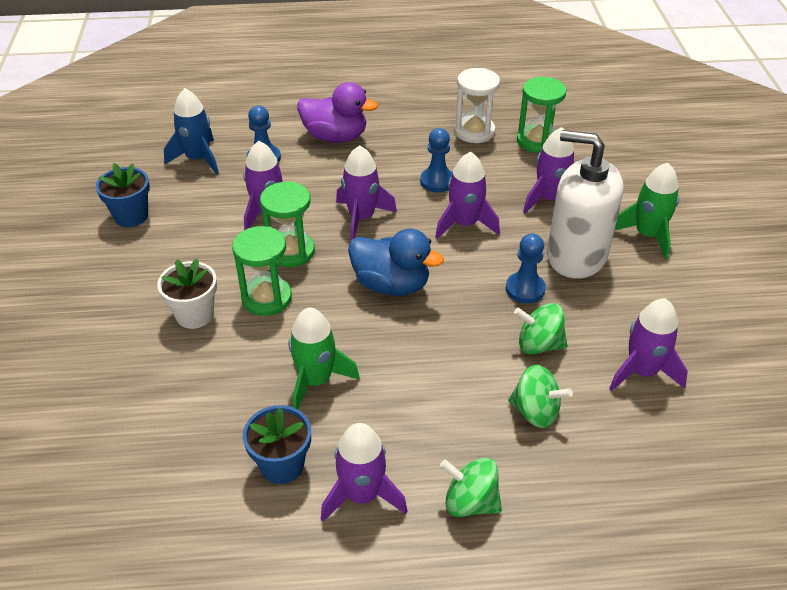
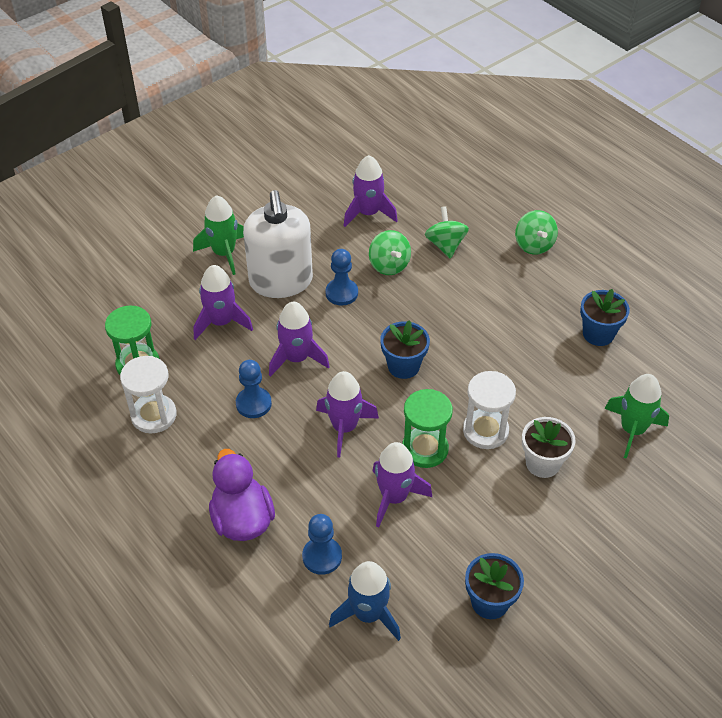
camera: 125 degrees left, 5 degrees up
green hourglass [232,226,292,316] -> white hourglass [463,371,516,449]
green rocket [289,307,360,410] -> green rocket moved to [605,374,669,459]
purple rocket [321,423,407,522] -> none
blue duck [348,228,444,296] -> blue flower pot [380,320,430,379]

